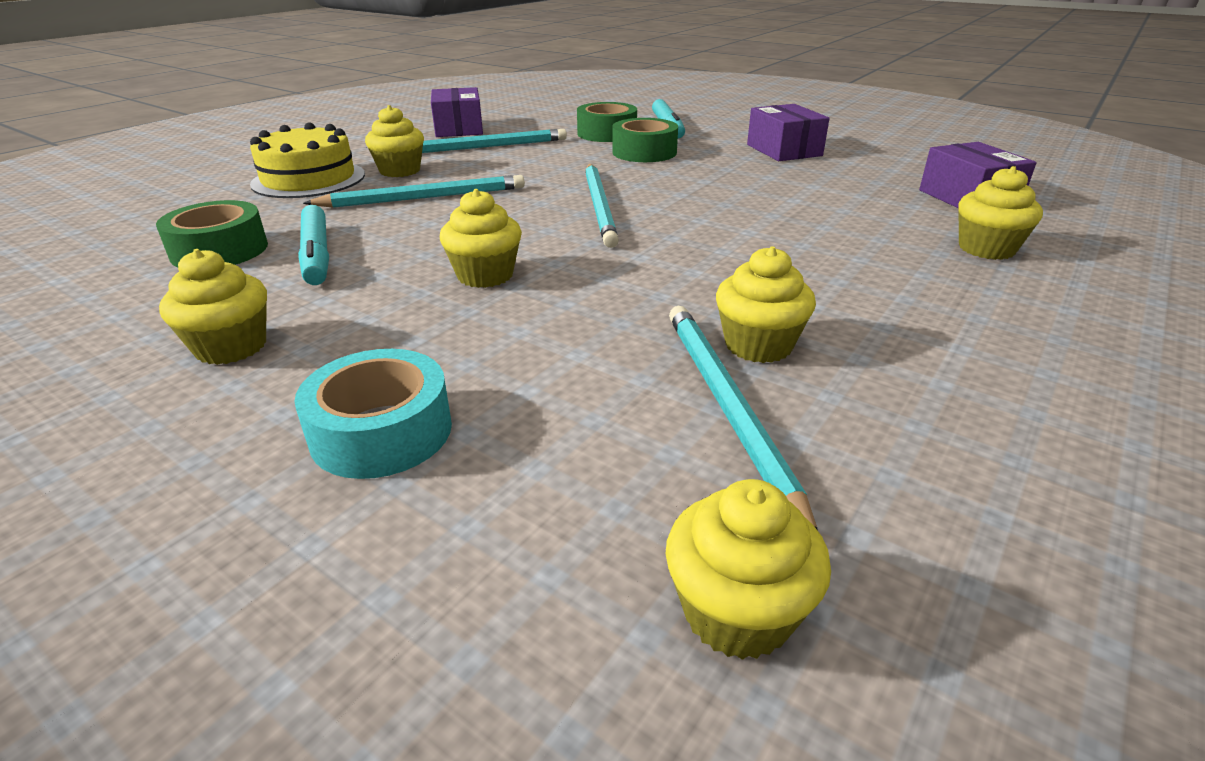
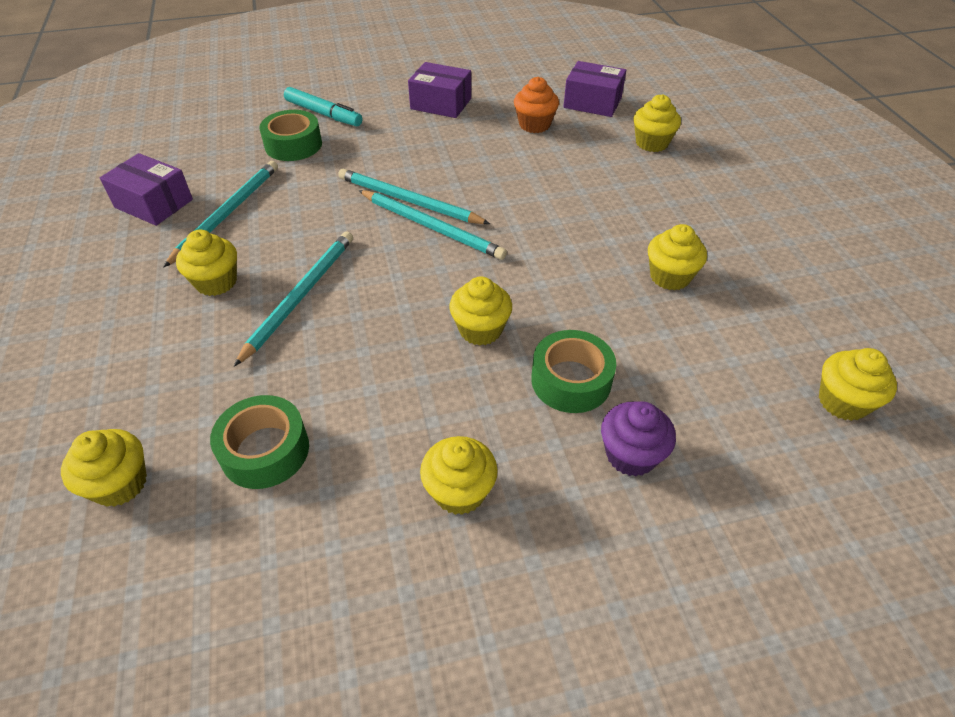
camera: 50 degrees left, 15 degrees up
yellow cake [250,122,365,198] -> none
turquoise tape [294,349,452,479] -> purple cupcake [601,401,676,477]
turquoise marker [298,205,329,285] -> none
green tape [612,118,678,162] -> green tape moved to [531,330,616,413]
turquoise pencil [669,306,818,530] -> turquoise pencil moved to [338,169,490,224]
none -> yellow cupcake [61,429,147,507]
none -> orange cupcake [514,77,559,133]

